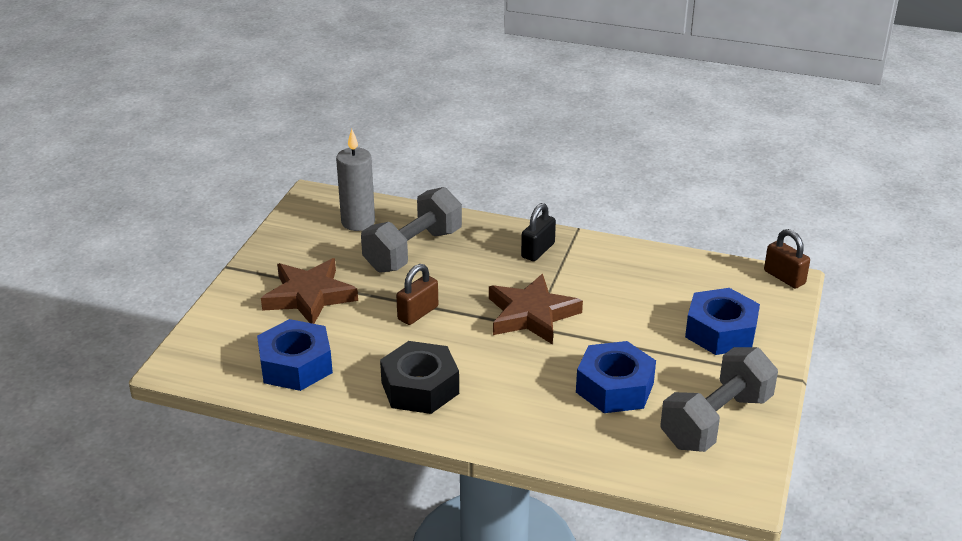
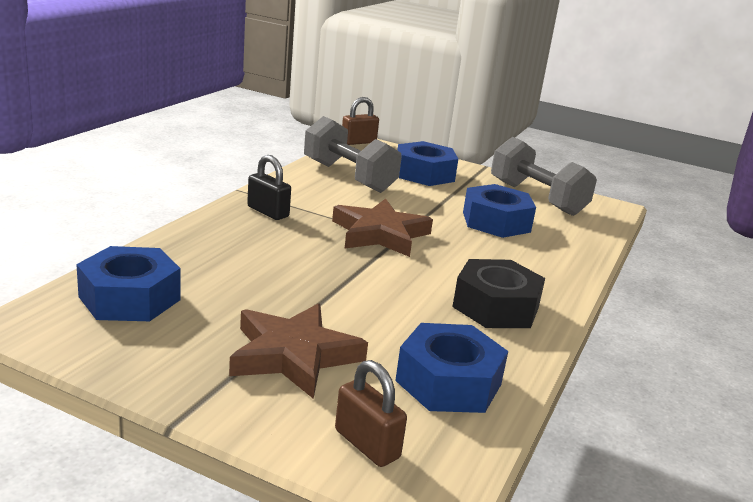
camera: 85 degrees left, 10 degrees down
grey candle [336,129,375,231] -> blue nut [76,246,180,321]
grey dumbbell [361,187,462,273] -> grey dumbbell moved to [304,116,402,193]
brown padlock [396,264,438,325] -> brown padlock moved to [335,360,407,467]

